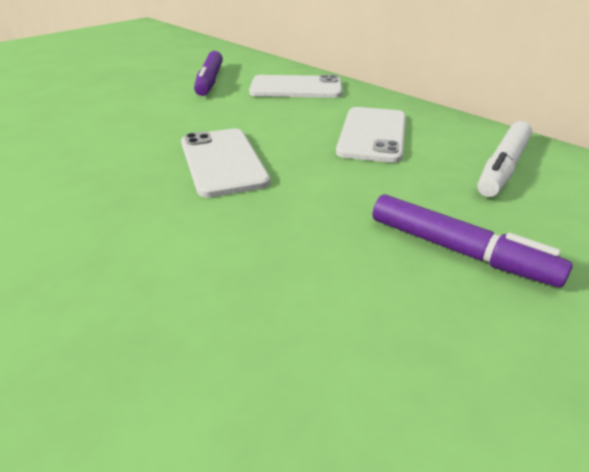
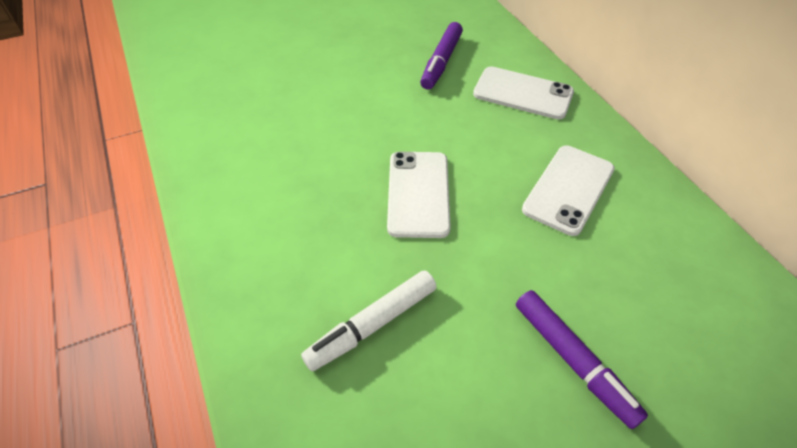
camera: 20 degrees right, 15 degrees up
white marker [477,121,532,197] -> white marker moved to [301,270,436,371]

